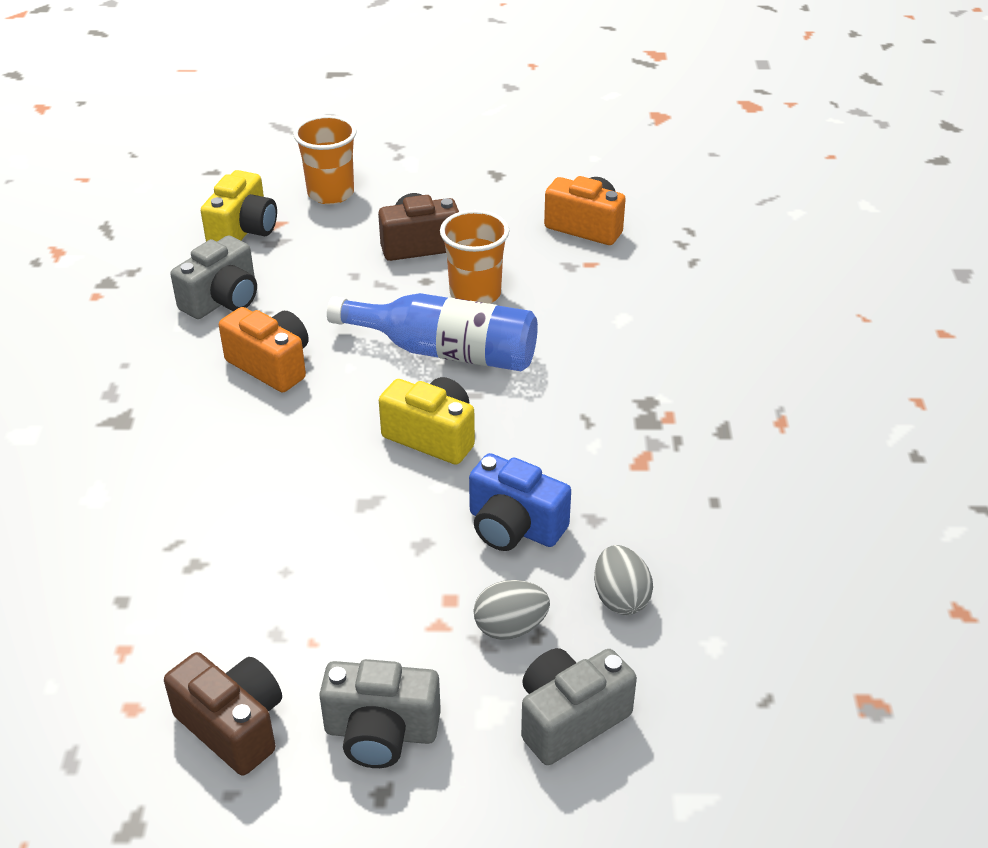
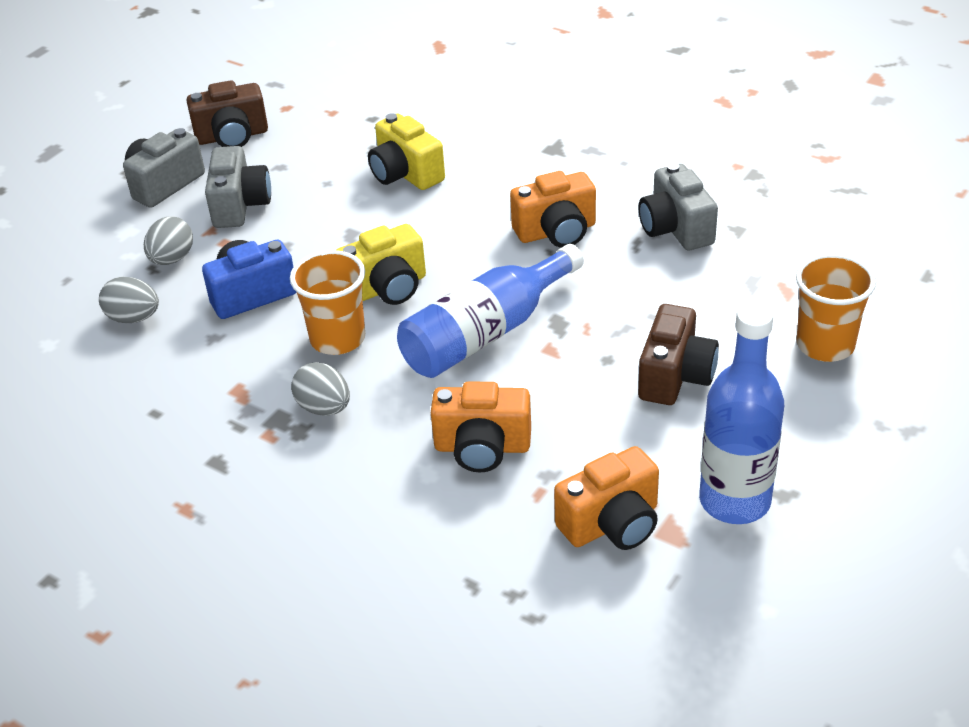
camera: 125 degrees right, 0 degrees up
yellow camera [201,170,277,241] -> yellow camera moved to [368,113,445,190]
orange cup [440,210,510,304] -> orange cup moved to [290,250,365,355]
grey camera [521,648,637,765] -> grey camera moved to [205,146,271,228]
none -> grey egg [291,362,350,416]
none -> orange camera [431,381,531,473]
none -> blue bottle [699,303,784,524]

